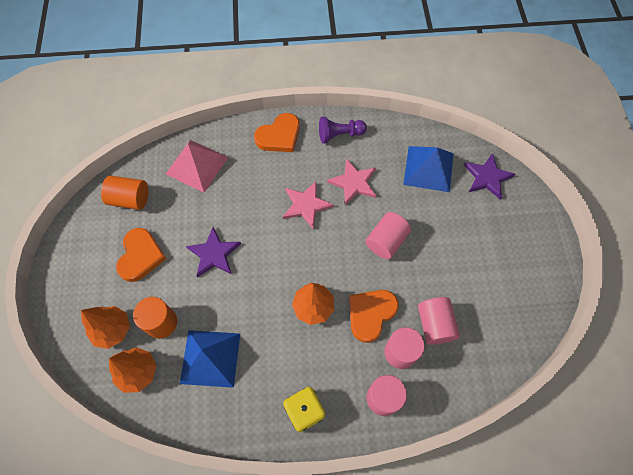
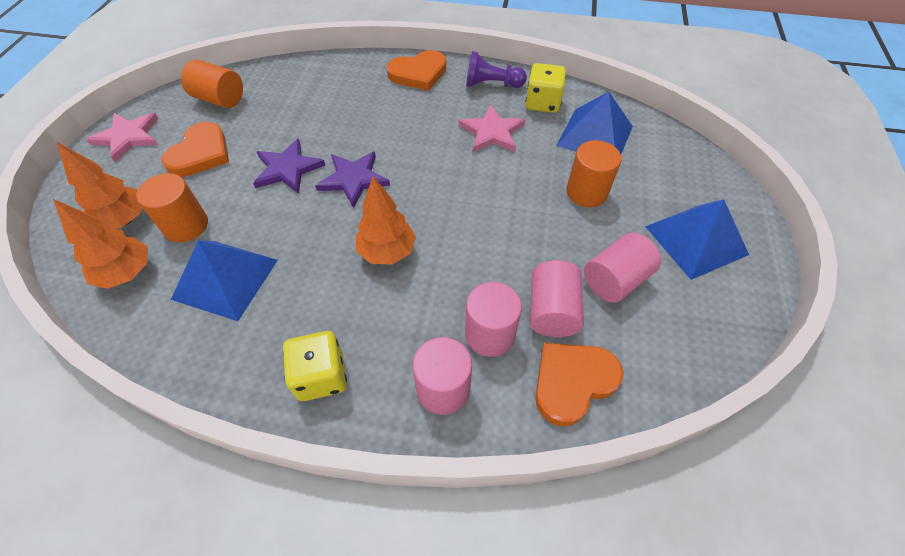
camera: 15 degrees right, 10 degrees down
pink pyramid [166,140,228,193] -> none
pink star [283,181,334,229] -> pink star moved to [86,113,159,162]
orange heart [349,290,399,343] -> orange heart moved to [535,343,623,426]
pink cylinder [365,212,411,259] -> pink cylinder moved to [584,233,661,303]
purple star [464,153,515,200] -> purple star moved to [315,151,390,208]
none -> yellow dice [526,63,566,113]
none -> orange cylinder [566,140,621,207]
none -> blue pyramid [645,199,749,280]

